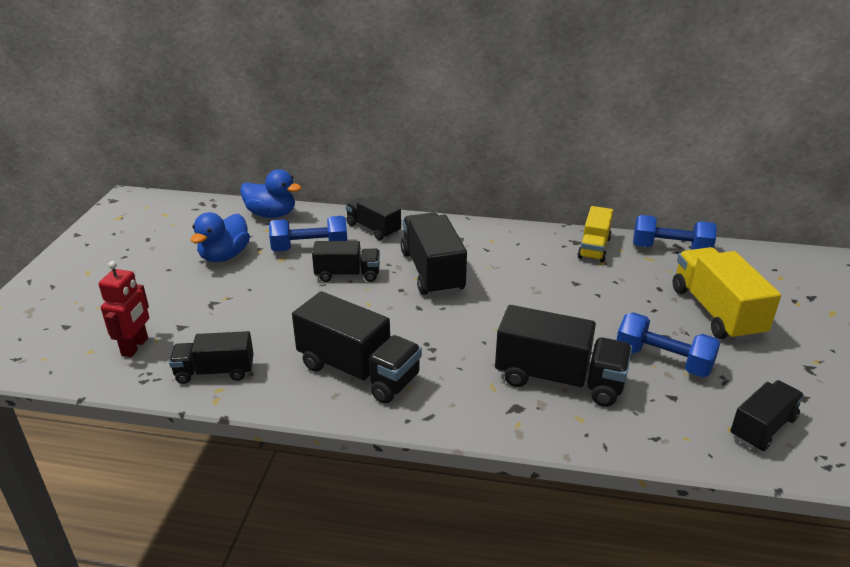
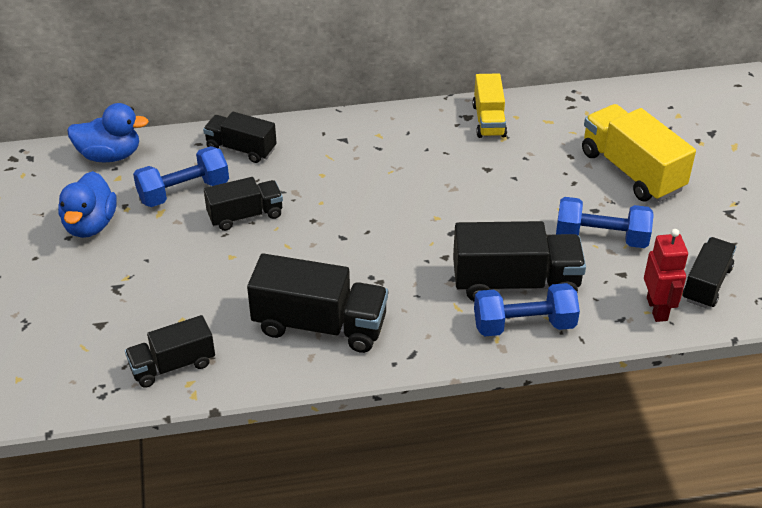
camera: 20 degrees left, 10 degrees up
red robot [99,261,149,357] -> red robot moved to [644,229,688,322]
black truck [401,213,467,296] -> none
blue dumbbell [633,215,717,250] -> blue dumbbell moved to [474,283,580,336]

